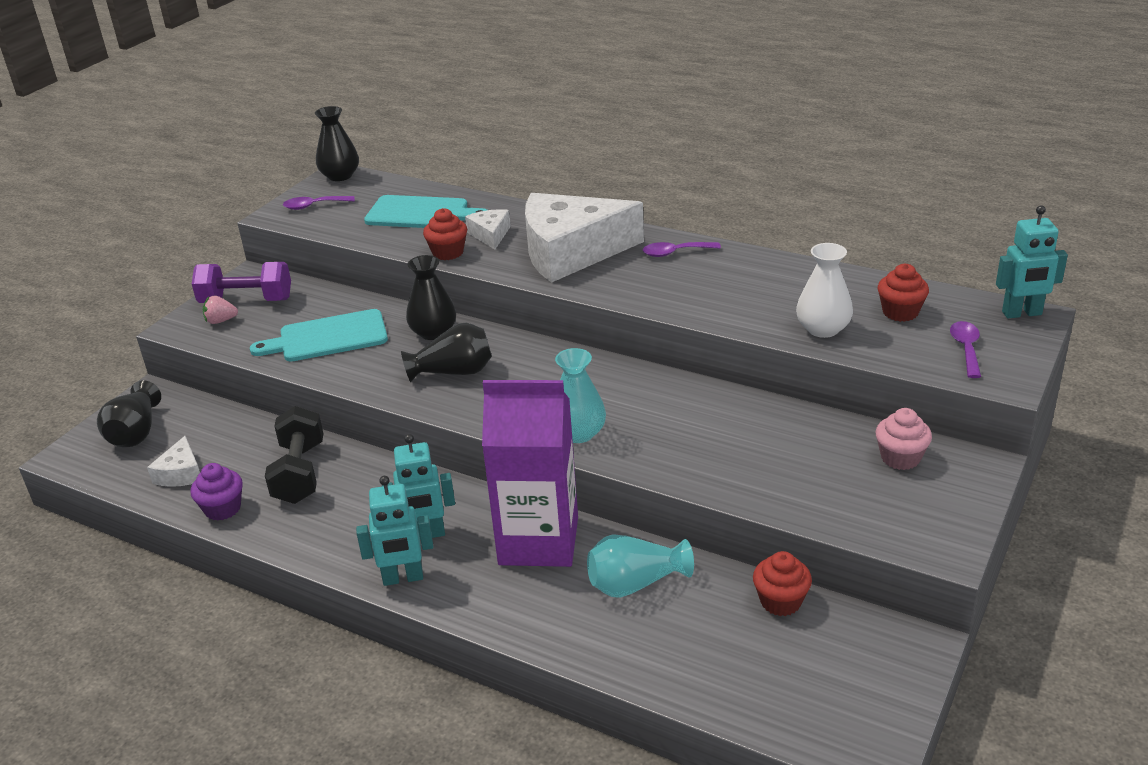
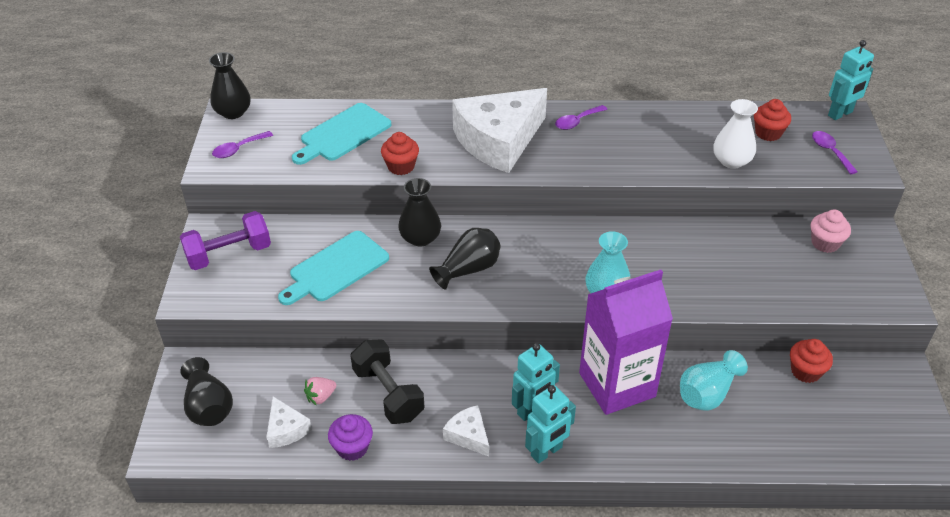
camera: 30 degrees left, 10 degrees up
pink strawberry [203,295,238,324] -> pink strawberry moved to [304,377,336,406]
turquoise cutting board [364,195,487,228] -> turquoise cutting board turned 150 degrees clockwise [292,103,391,165]
white cheese [465,209,511,249] -> white cheese moved to [443,405,489,456]

